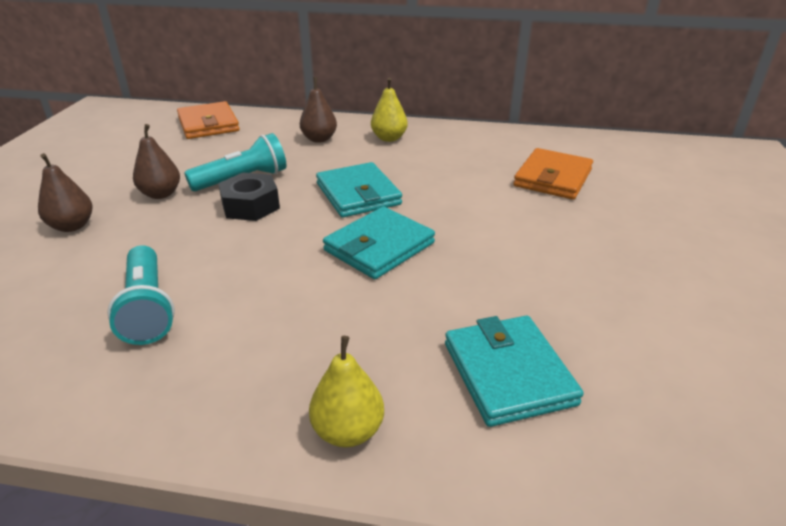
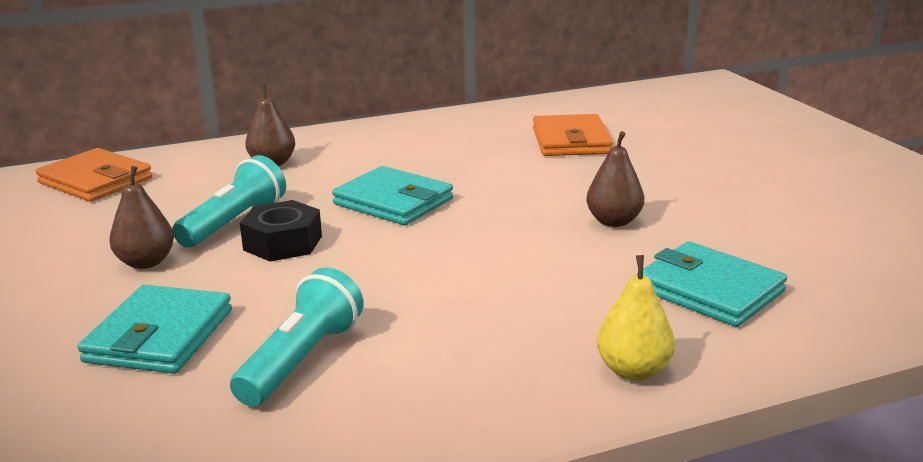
camera: 30 degrees left, 10 degrees down
brown pear [38,153,93,232] -> brown pear moved to [586,131,644,227]
turquoise flashlight [107,245,175,345] -> turquoise flashlight turned 105 degrees counterclockwise [230,267,364,406]
turquoise wallet [323,207,435,279] -> turquoise wallet moved to [78,285,232,374]
yellow pear [371,78,408,142] -> none

